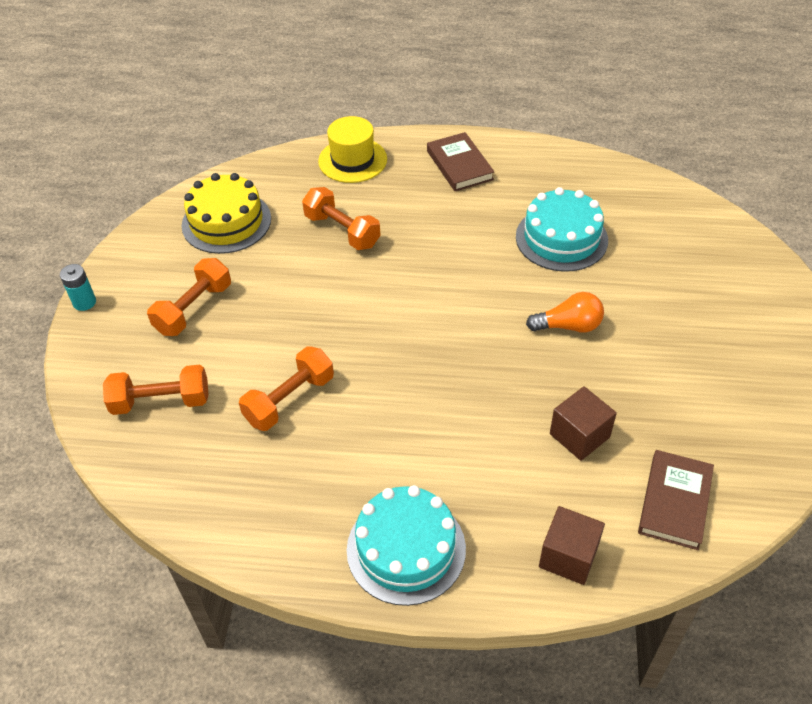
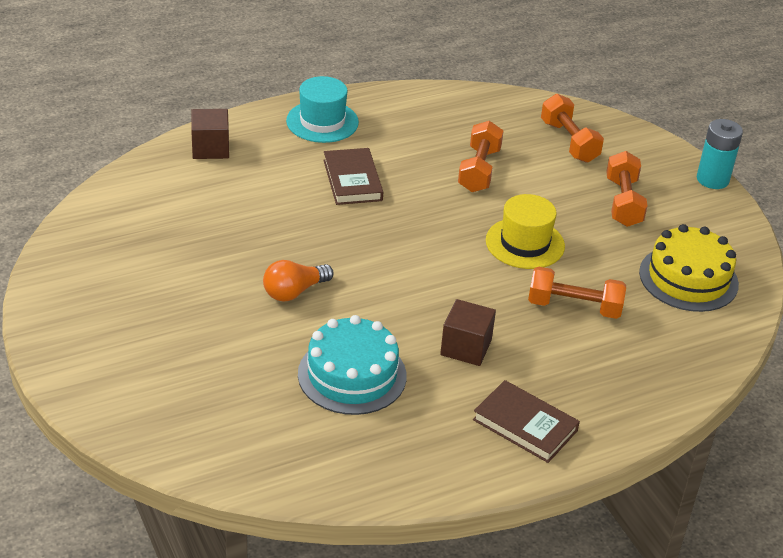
camera: 145 degrees right, 10 degrees down
turquoise battery [60,264,96,311] -> turquoise battery [697,119,743,189], size x1.52
orange dumbbell [103,365,209,415] -> orange dumbbell turned 75 degrees counterclockwise [541,94,604,163]
yellow hat [318,116,387,183] -> yellow hat moved to [486,194,565,269]
turquoise cake [347,485,466,606] -> turquoise hat [286,76,359,143]
brown cube [550,386,617,461] -> brown cube moved to [440,299,496,366]
brown book [638,450,714,550] -> brown book moved to [323,148,383,205]

